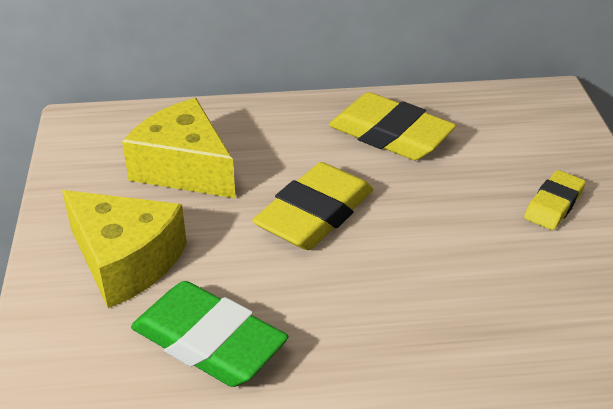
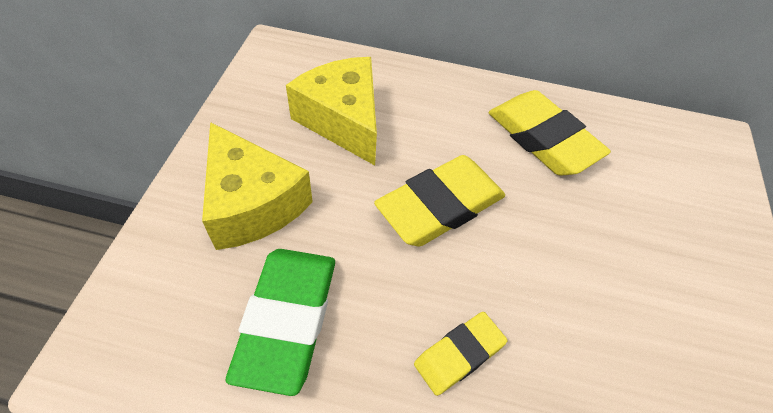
camera: 15 degrees right, 15 degrees up
green eraser [131,281,289,387] -> green eraser turned 45 degrees clockwise [226,249,335,396]
yellow eraser [524,170,586,230] -> yellow eraser moved to [414,312,507,396]

